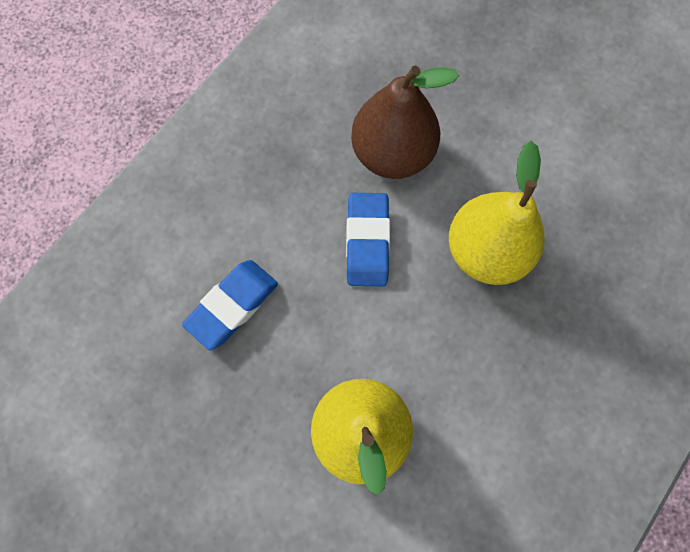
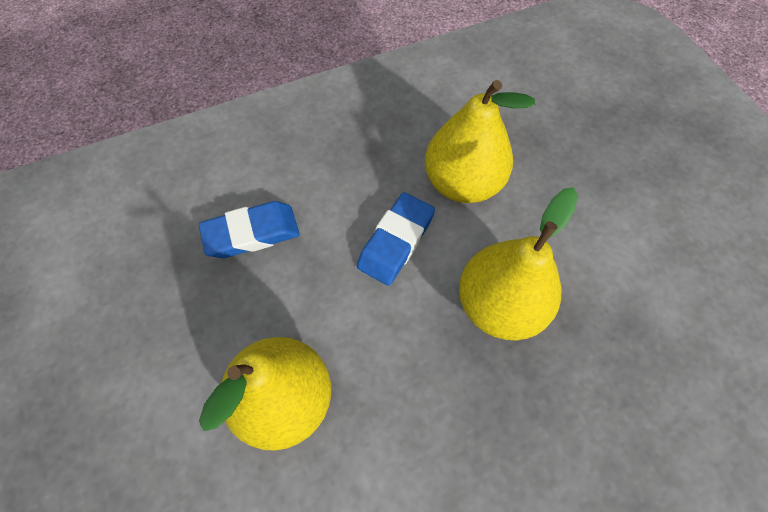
camera: 30 degrees right, 10 degrees down
brown pear [351,65,459,179] -> yellow pear [425,80,535,203]

